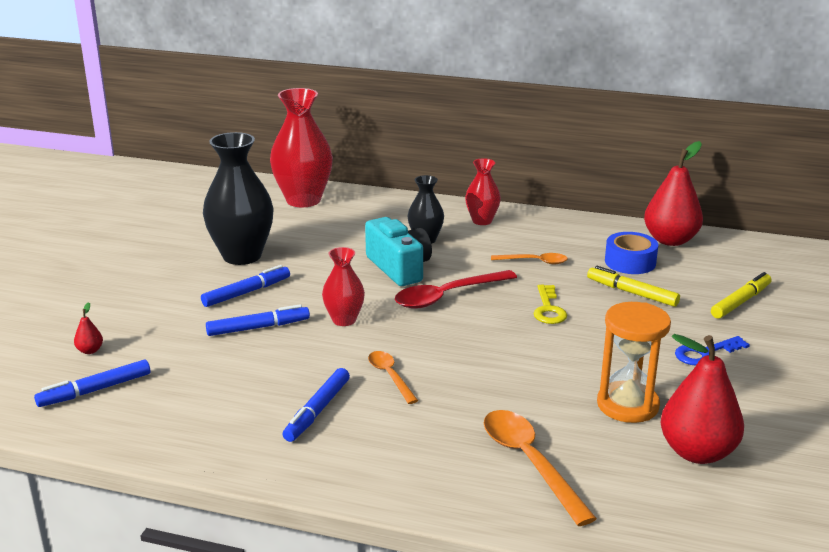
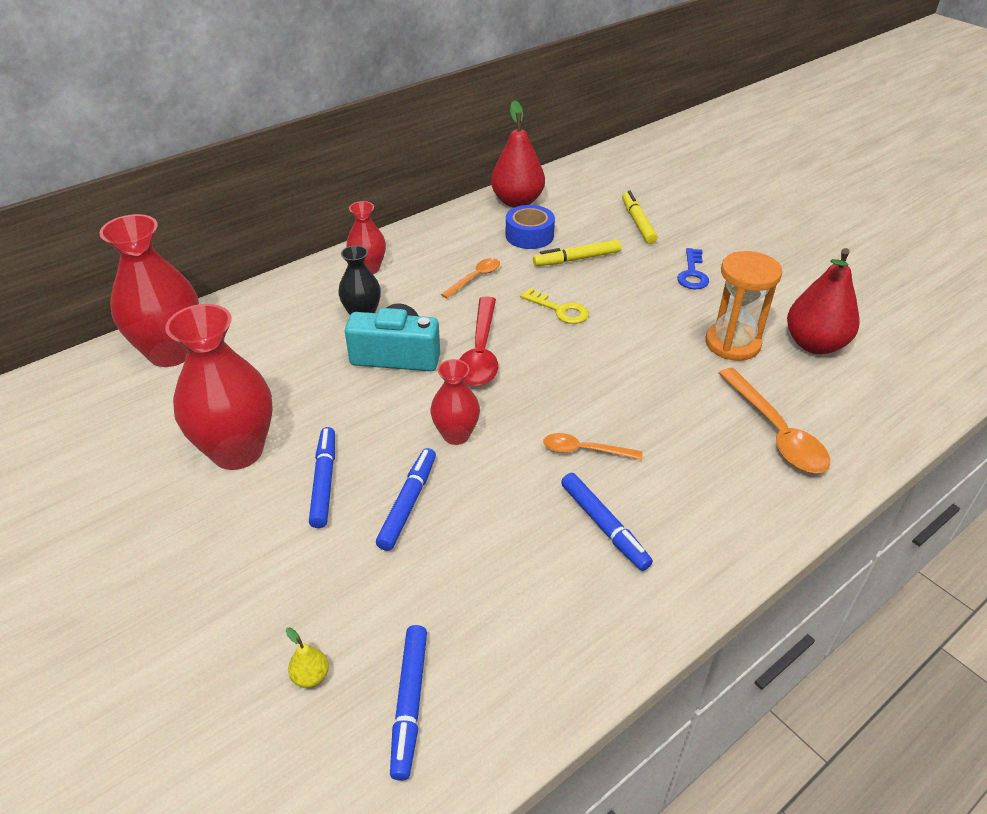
camera: 55 degrees left, 15 degrees up
red pear [74,302,103,354] -> yellow pear [286,627,329,688]
black vase [203,132,274,265] -> red vase [165,304,273,470]
orange spoon [484,410,597,526] -> orange spoon turned 120 degrees counterclockwise [719,368,830,473]

